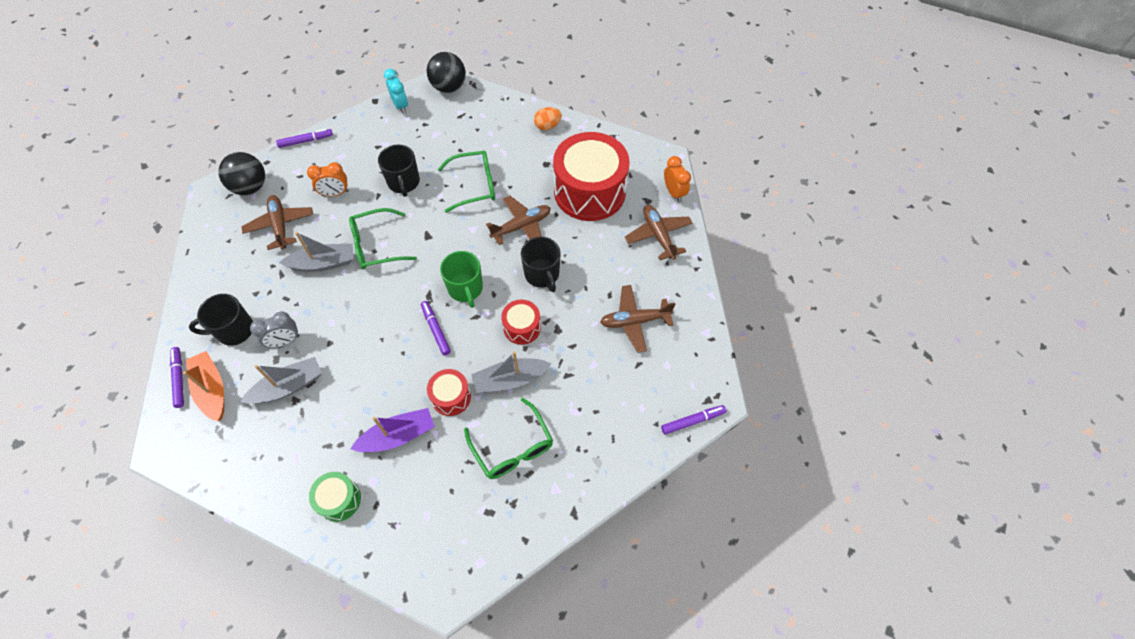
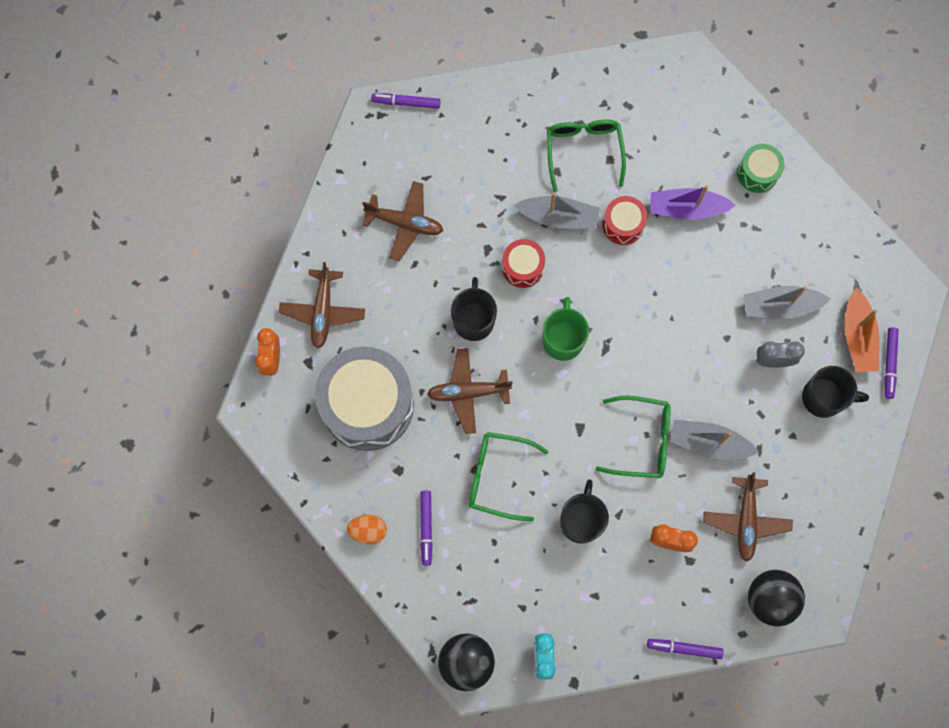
camera: 155 degrees left, 15 degrees up
purple marker [421,301,451,356] -> purple marker moved to [420,491,433,566]
red drum [553,132,629,221] -> grey drum [315,347,414,451]

